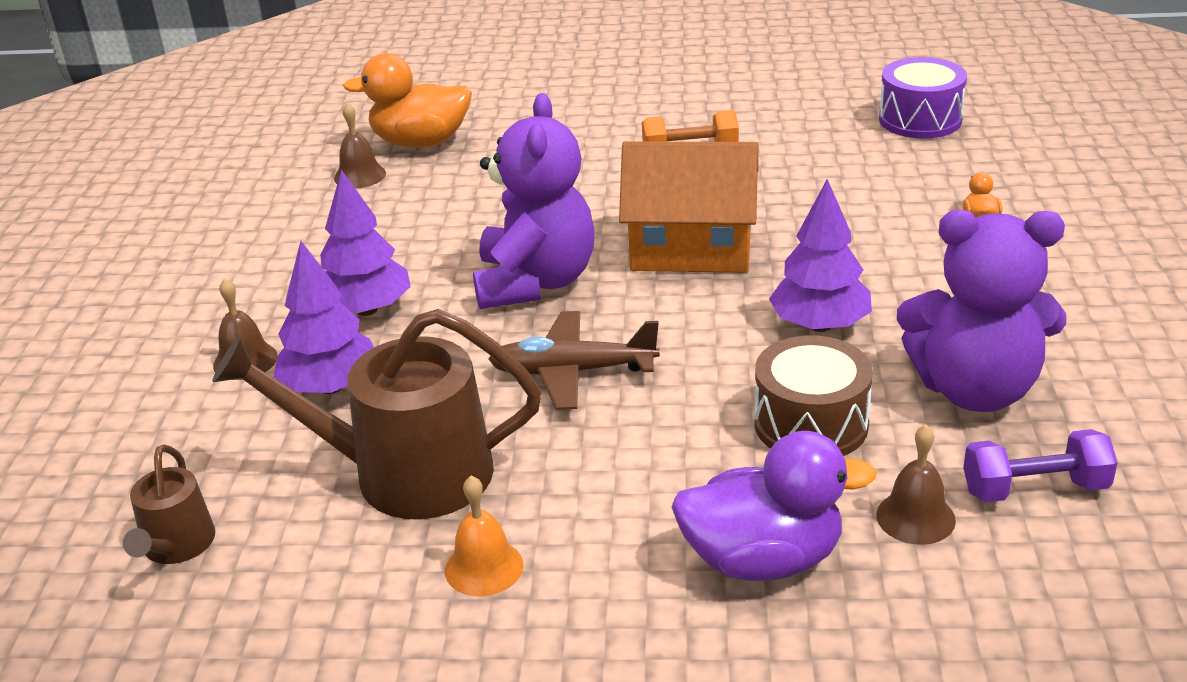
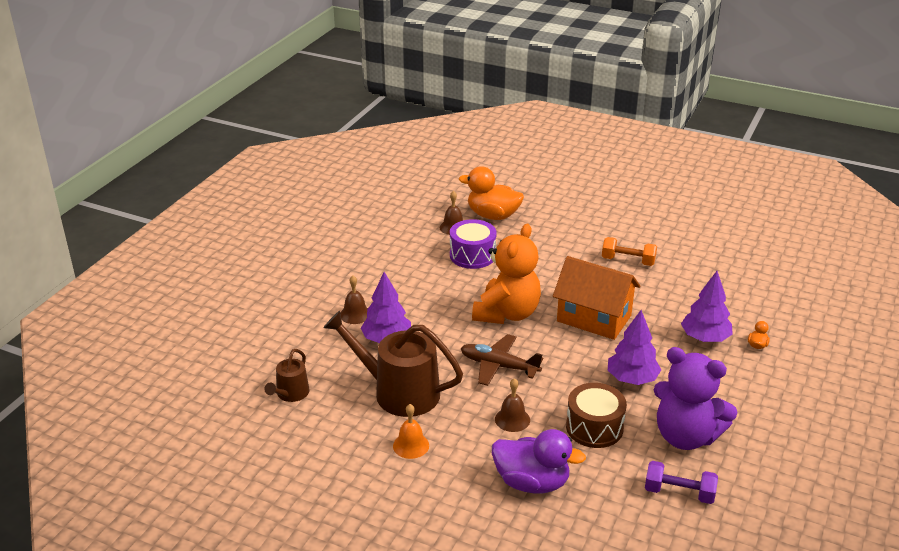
camera: 20 degrees right, 0 degrees up
purple tree [320,170,411,316] -> purple tree moved to [681,271,733,342]
purple teddy bear [473,93,595,309] -> orange teddy bear [472,224,541,324]
brown bell [876,425,956,545] -> brown bell moved to [495,378,530,432]
purple drum [879,57,967,139] -> purple drum moved to [450,219,496,269]

